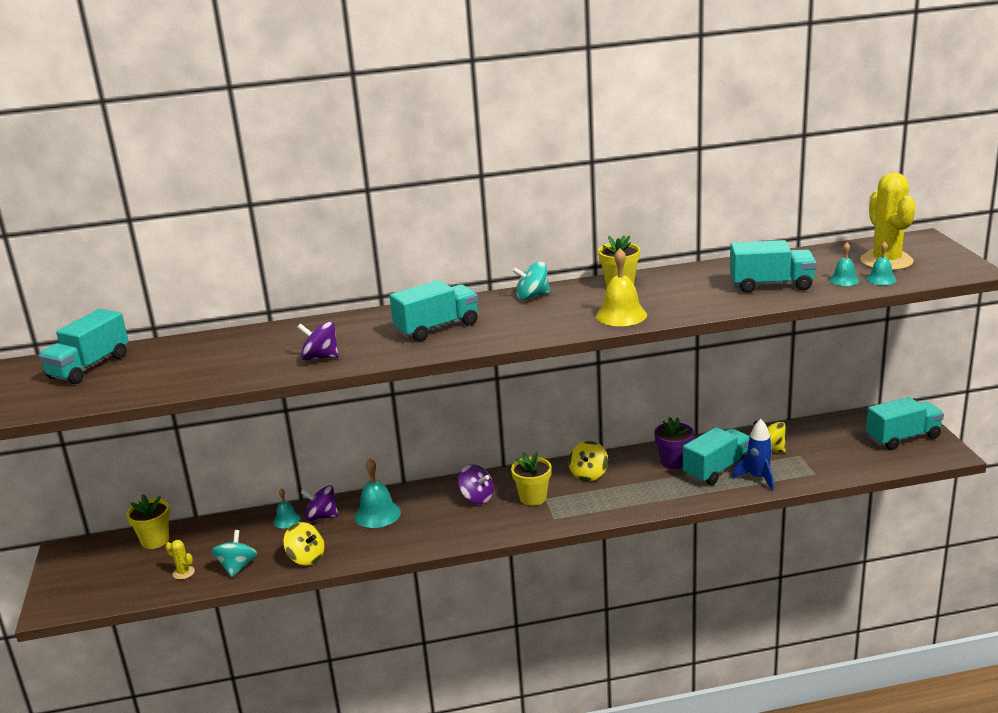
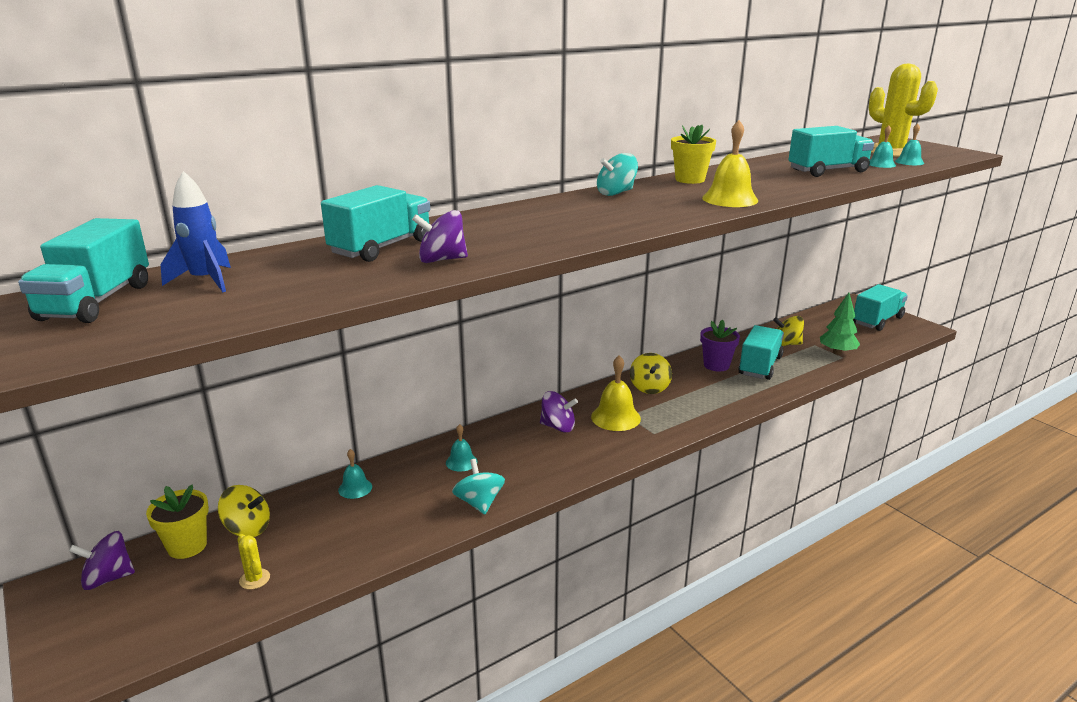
camera: 25 degrees left, 0 degrees up
yellow cactus [165,540,195,579] -> yellow cactus turned 45 degrees clockwise [237,534,270,590]
turquoise spinning top [212,530,257,577] -> turquoise spinning top moved to [452,459,505,515]
yellow spinning top [283,522,325,565] -> yellow spinning top moved to [218,485,270,537]
purple spinning top [301,485,338,521] -> purple spinning top moved to [69,531,135,590]
turquoise bell [354,458,401,528] -> turquoise bell [446,424,477,472], size x0.58
turquoise truck [390,280,478,341] -> turquoise truck moved to [321,185,430,262]
yellow flower pot [511,452,551,506] -> yellow bell [591,356,641,431]
blue rocket [733,419,774,491] -> blue rocket moved to [161,171,231,292]
none -> green tree [820,293,860,355]

